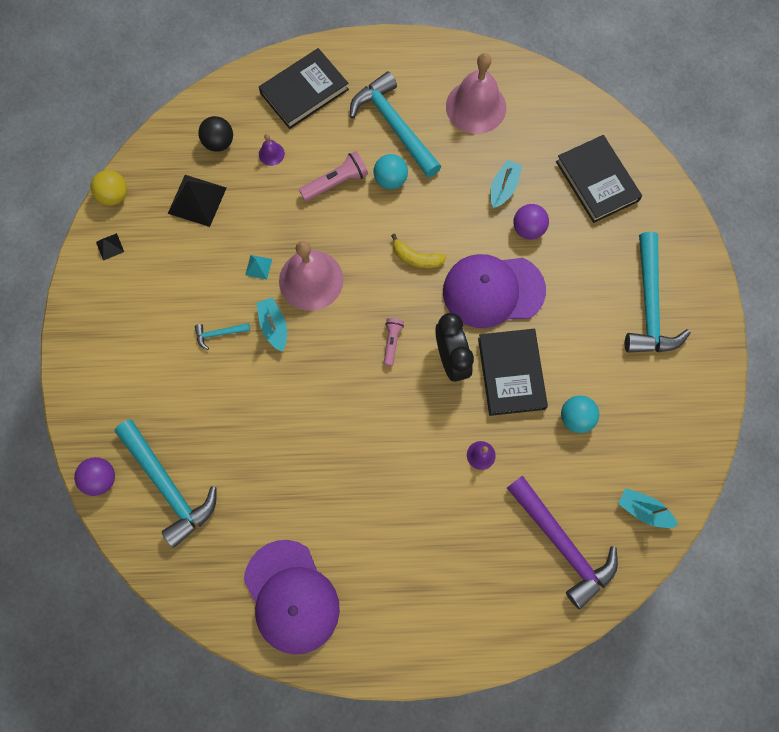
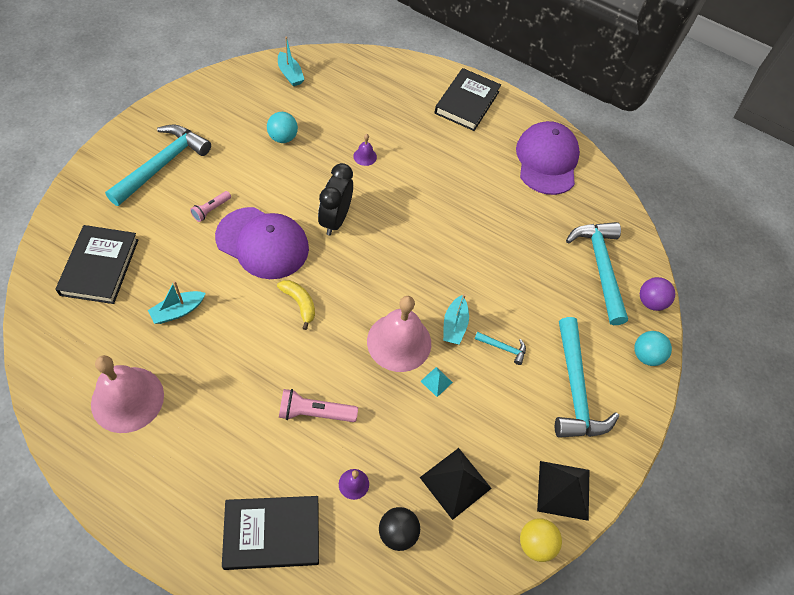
camera: 155 degrees left, 15 degrees down
black pyramid [96,233,124,261] -> black pyramid [537,461,589,521], size x2.06
turquoise hammer [350,71,442,178] -> turquoise hammer moved to [555,317,619,438]
turquoise ball [373,154,408,189] -> turquoise ball moved to [634,331,672,366]
pink flashlight [384,318,404,366] -> pink flashlight moved to [190,191,231,222]
black book [478,329,548,416] -> black book moved to [434,68,501,131]
purple hammer [507,475,618,609] -> none
purple ball [513,204,549,240] -> none

